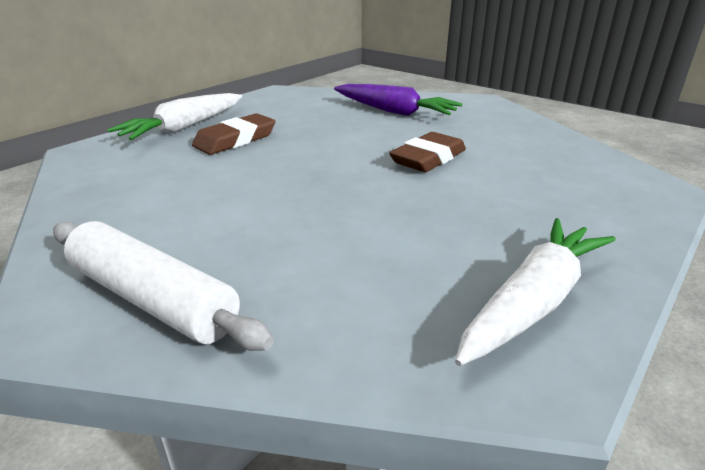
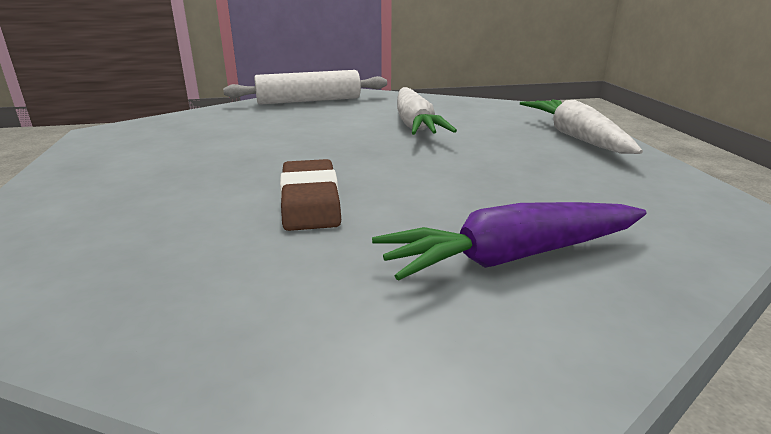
camera: 130 degrees right, 5 degrees down
brown eraser [192,113,276,155] -> none
white carrot [455,218,616,366] -> white carrot moved to [397,87,457,135]

